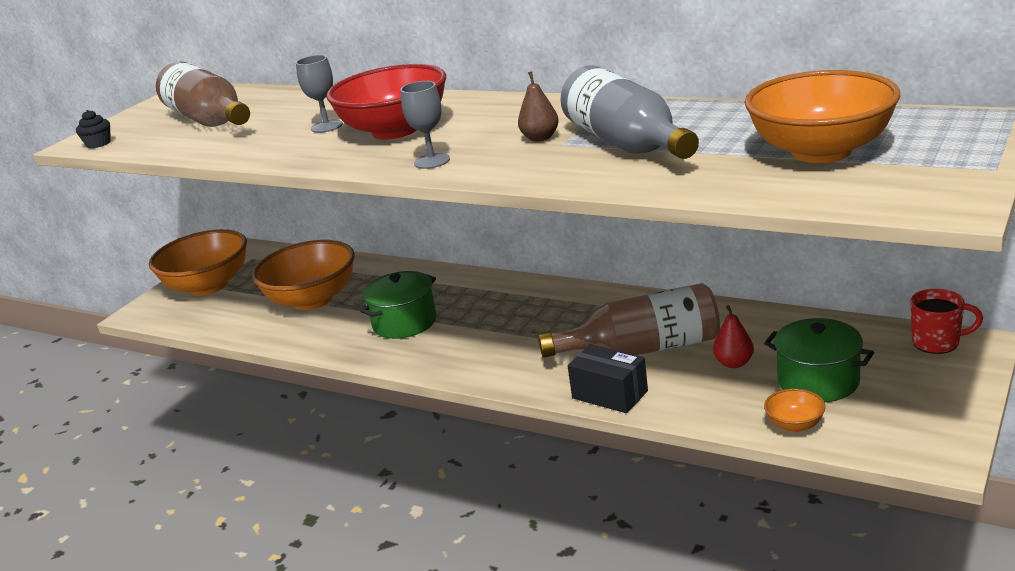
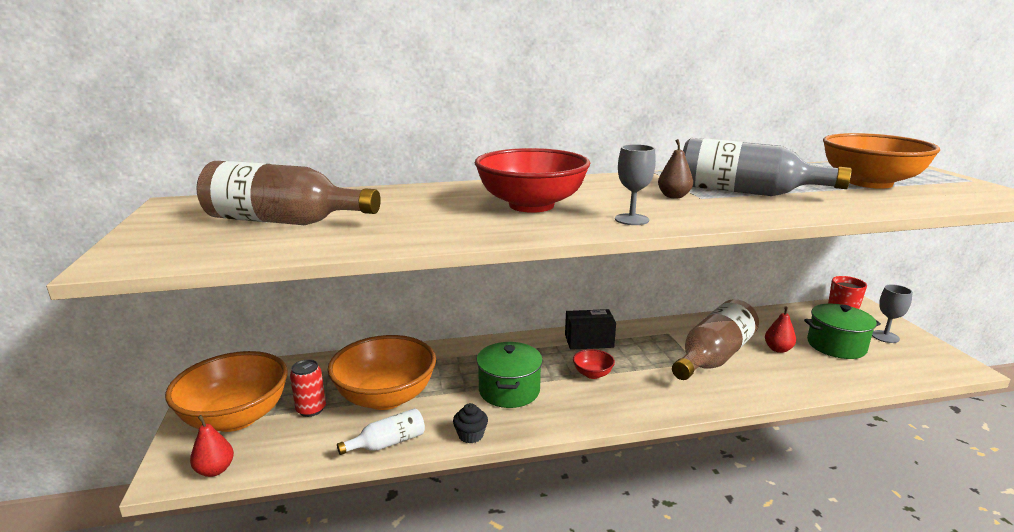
camera: 45 degrees left, 5 degrees down
black cupcake [76,110,111,148] -> black cupcake moved to [453,403,488,443]
grey goblet [296,55,343,133] -> grey goblet moved to [872,284,913,343]
black box [568,344,648,413] -> black box moved to [565,309,616,350]
orange bowl [764,389,826,432] -> none
none -> red pear [190,415,234,477]
none -> red can [290,359,326,417]
none -> white bottle [337,408,425,455]
none -> red bowl [573,349,615,379]

